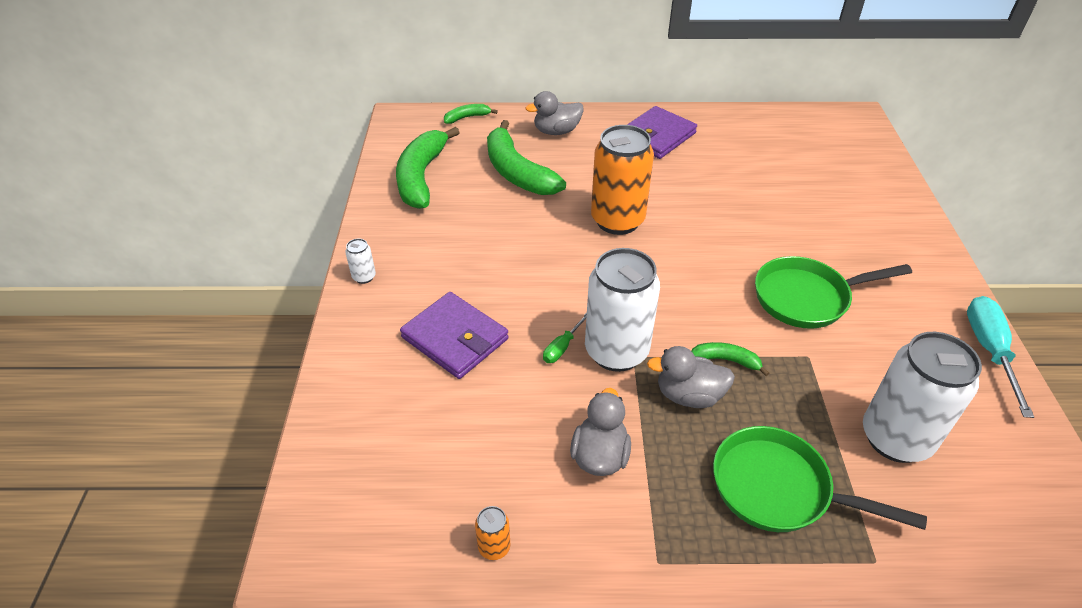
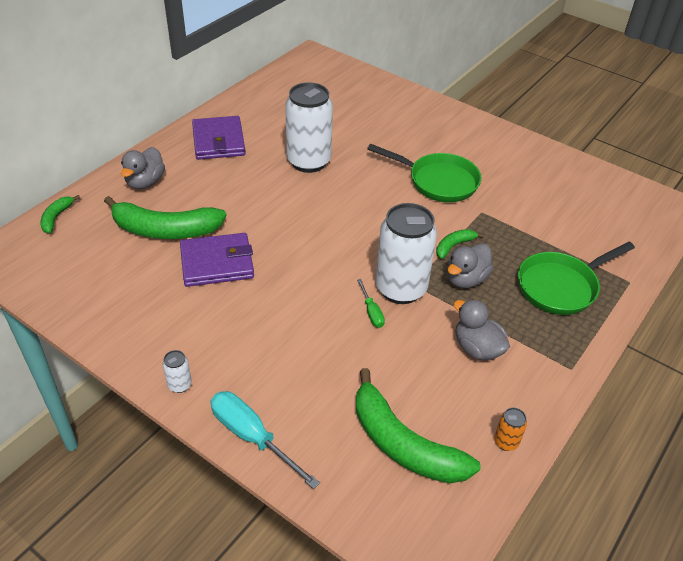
camera: 55 degrees left, 0 degrees up
green banana [396,127,460,209] -> green banana moved to [356,368,480,483]
purple wallet [400,292,509,379] -> purple wallet moved to [180,233,254,287]
orange can [591,125,654,235] -> none
green pan [755,256,912,329] -> green pan turned 90 degrees counterclockwise [367,144,481,202]
white can [863,332,982,463] -> white can moved to [285,82,333,173]
turquoise screwdriver [967,296,1034,418] -> turquoise screwdriver moved to [211,391,320,489]

